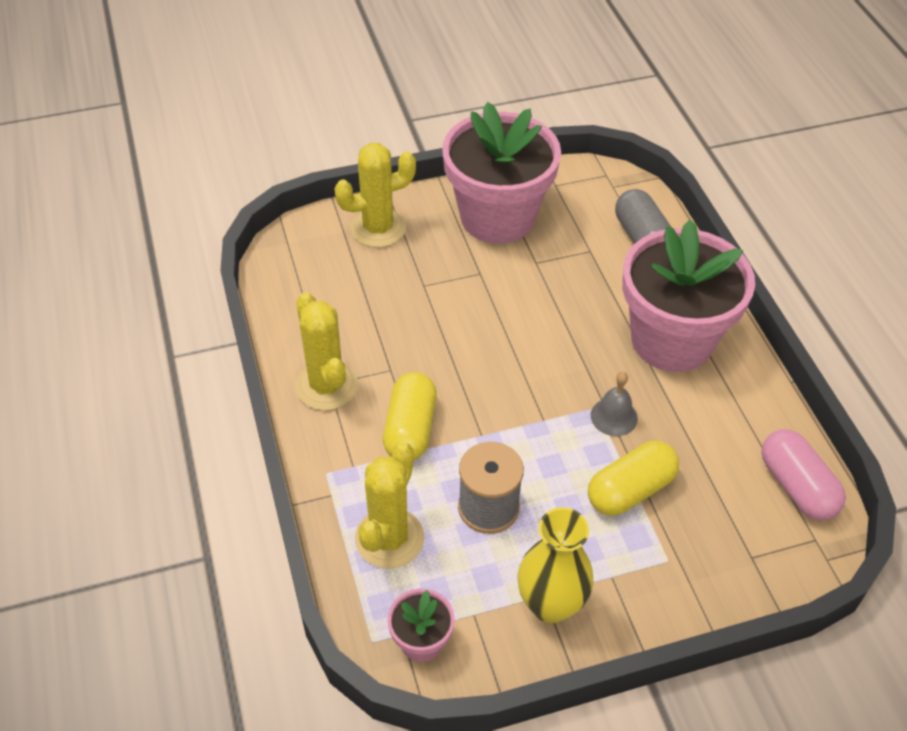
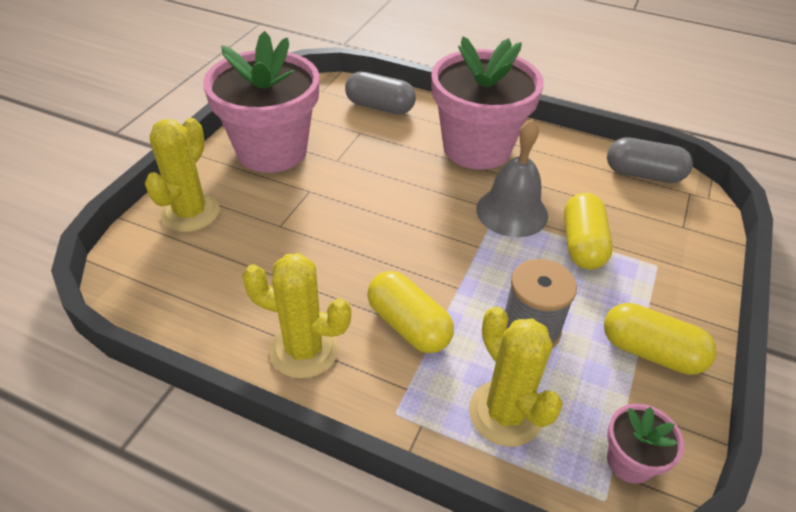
camera: 50 degrees left, 5 degrees down
yellow vase [518,507,594,623] -> yellow capsule [604,303,717,375]
grey bell [591,372,638,436] -> grey bell [476,119,548,237], size x1.74
pink capsule [761,429,846,521] -> grey capsule [607,137,693,183]

